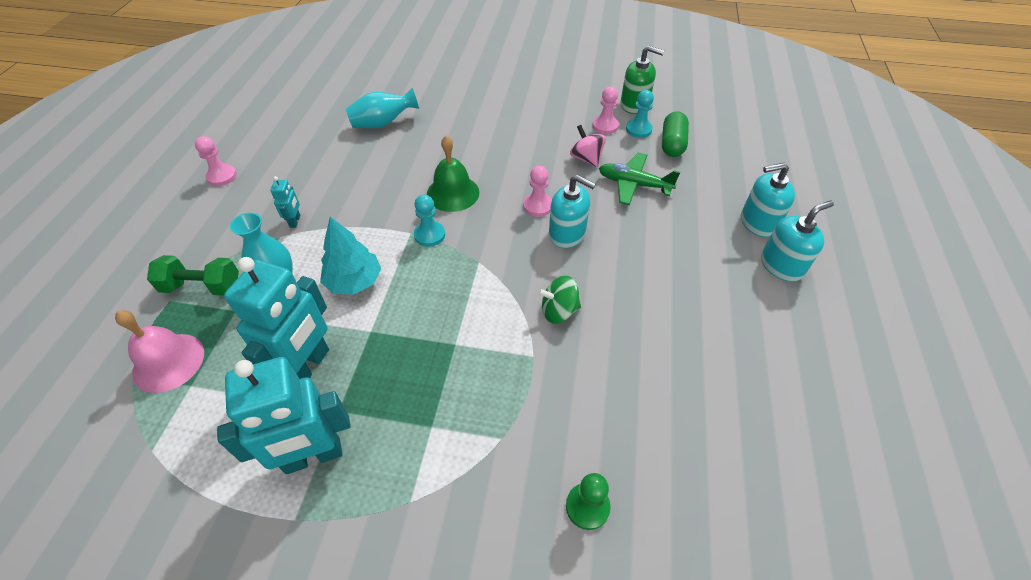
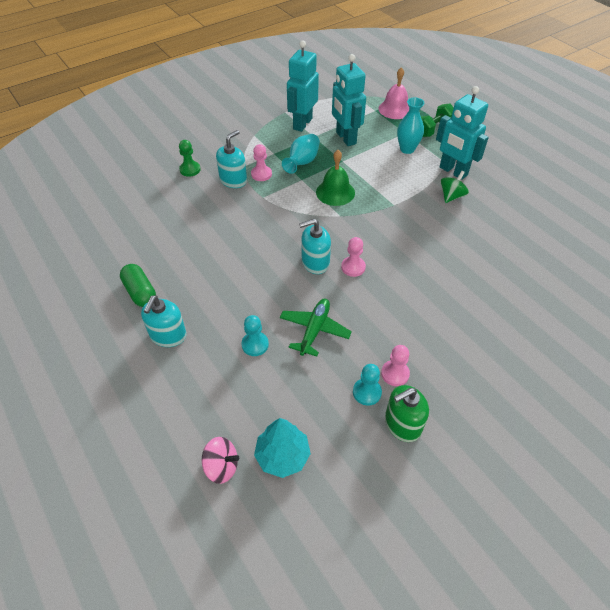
camera: 135 degrees right, 0 degrees up
pink pawn [195,136,237,186] -> pink pawn moved to [251,144,272,181]
turquoise robot [270,176,301,228] -> turquoise robot [436,86,489,180], size x2.32
turquoise tree [320,217,382,295] -> turquoise tree moved to [254,418,311,478]
turquoise vase [346,88,419,128] -> turquoise vase moved to [282,134,320,174]
turquoise pawn [414,194,445,247] -> turquoise pawn moved to [241,315,269,356]
green bell [427,136,479,212] -> green bell moved to [316,150,355,206]
green spinning top [537,276,581,323] -> green spinning top moved to [440,171,469,203]
pink spinning top [570,125,606,167] -> pink spinning top moved to [202,437,239,484]
green plane [599,153,680,205] -> green plane turned 45 degrees counterclockwise [280,299,352,357]
green capsule [662,111,689,157] -> green capsule moved to [120,264,156,307]
turquoise soap dispenser [741,162,795,237] -> turquoise soap dispenser moved to [216,130,247,188]

